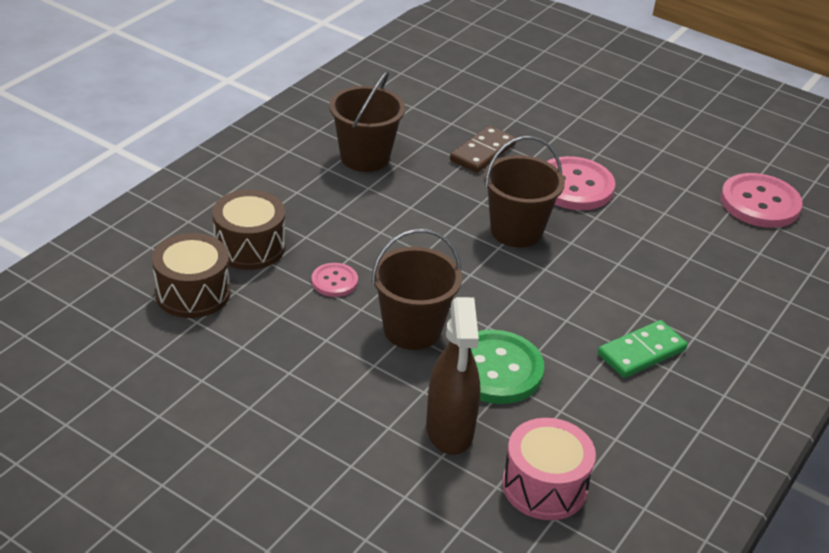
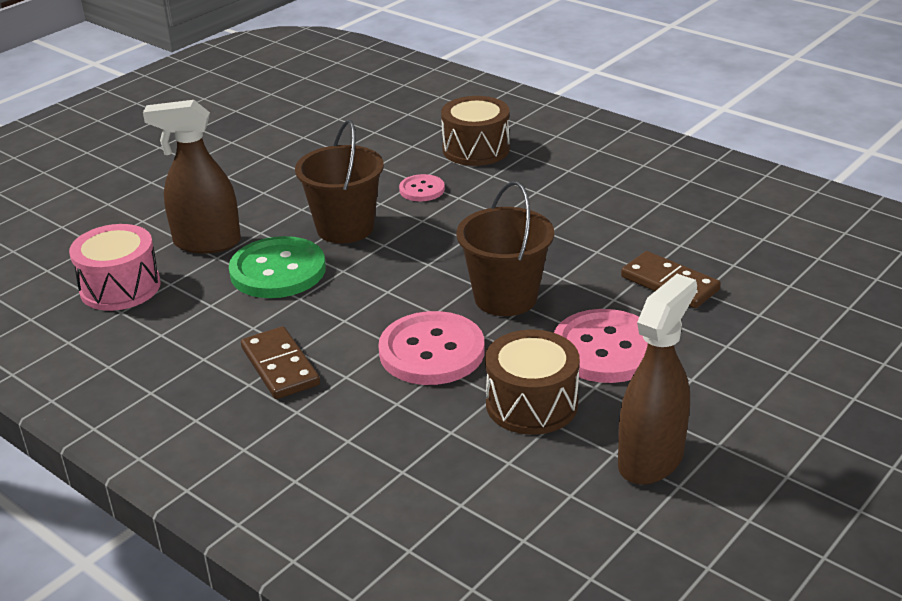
camera: 100 degrees right, 5 degrees down
brown drum [152,233,230,318] -> brown drum moved to [485,330,580,435]
brown bucket [329,71,405,172] -> none
green domino [598,320,688,378] -> brown domino [241,326,320,399]
pink button [721,173,803,228] -> pink button moved to [378,311,485,385]
none -> brown spray bottle [618,274,697,485]

